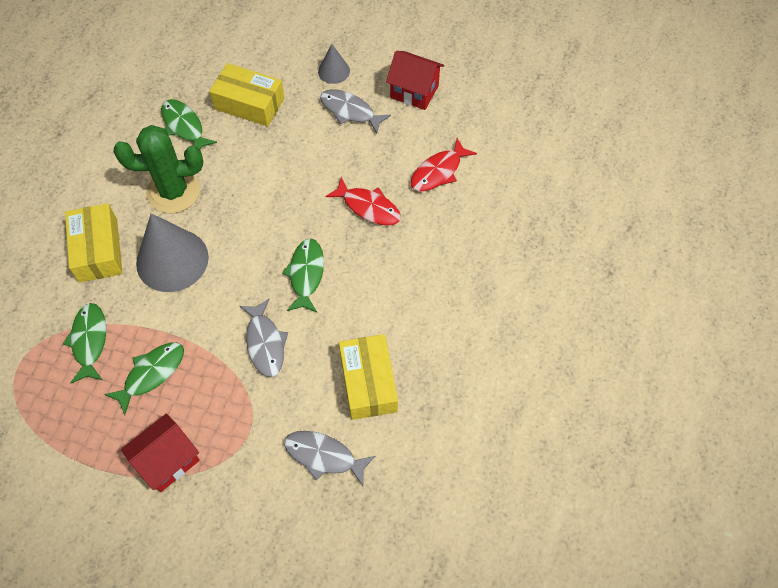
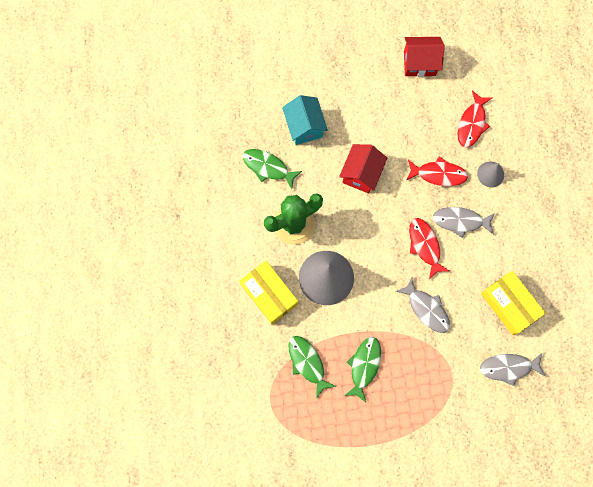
camera: 25 degrees left, 15 degrees up
red house [121,413,200,492] -> red house moved to [339,144,387,193]
yellow box [209,63,284,127] -> turquoise house [282,95,328,145]
green fish [282,238,324,312] -> red fish [409,218,449,279]
grey cone [318,44,350,84] -> grey cone moved to [477,162,504,187]
grey fish [320,89,391,134] -> grey fish moved to [433,207,495,238]

